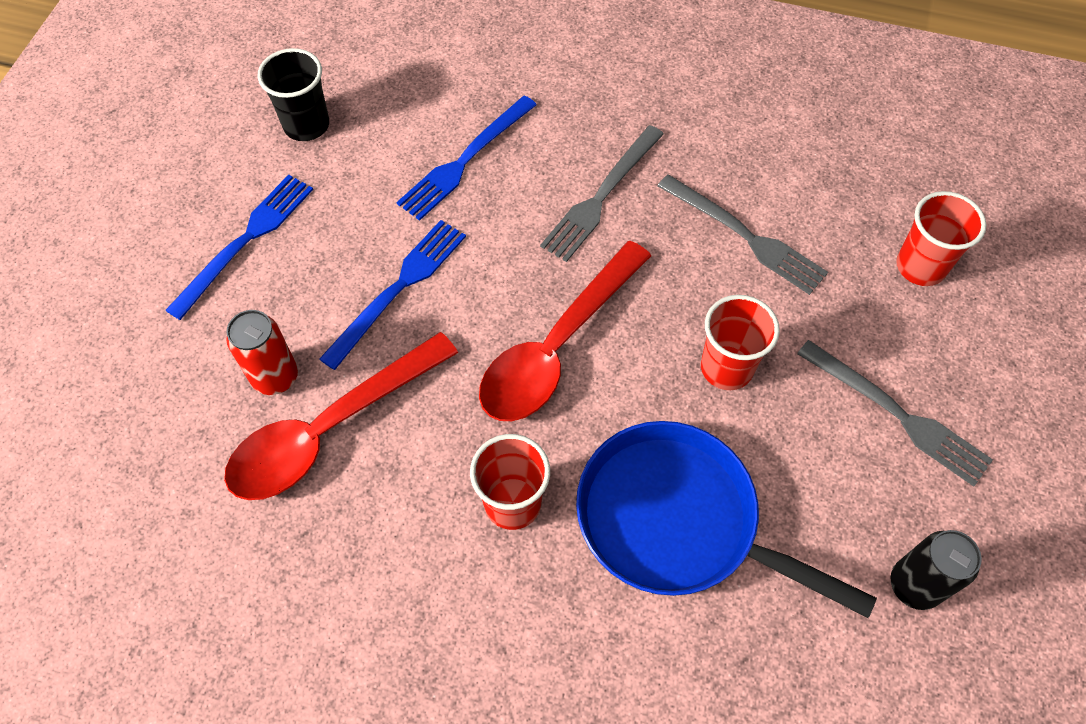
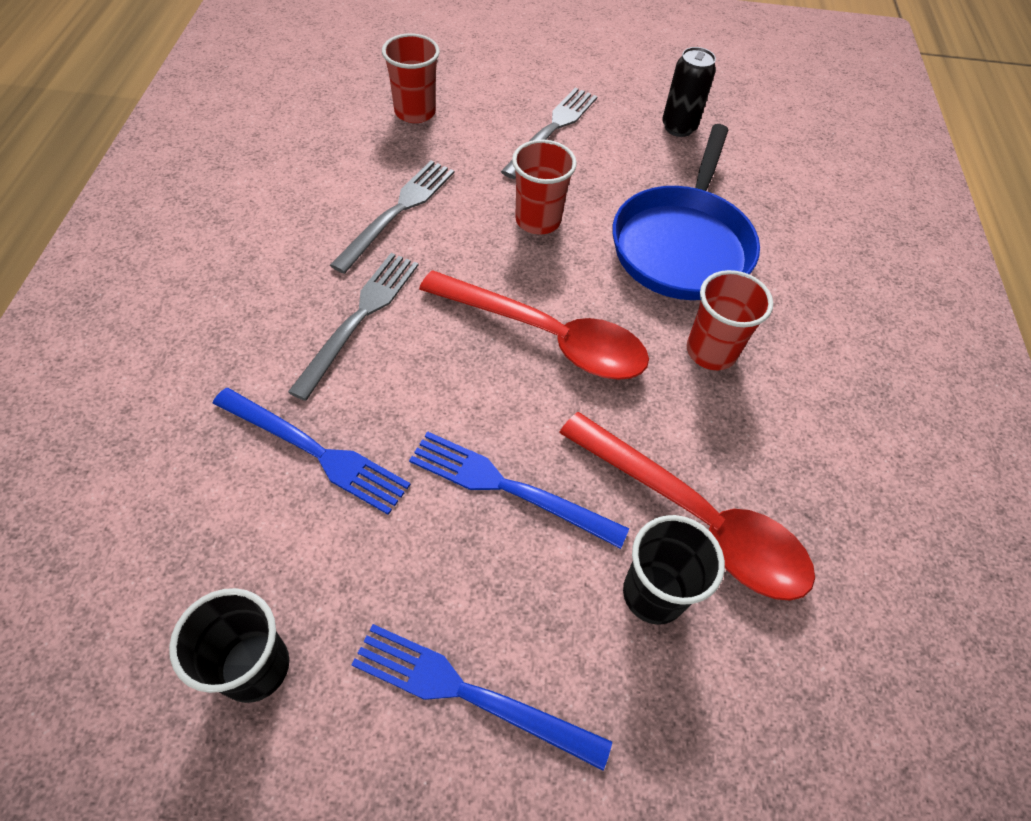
camera: 105 degrees left, 5 degrees down
red can [226,310,298,395] -> black cup [623,515,725,625]
grey fork [540,125,664,262] -> grey fork turned 90 degrees counterclockwise [288,253,419,401]

